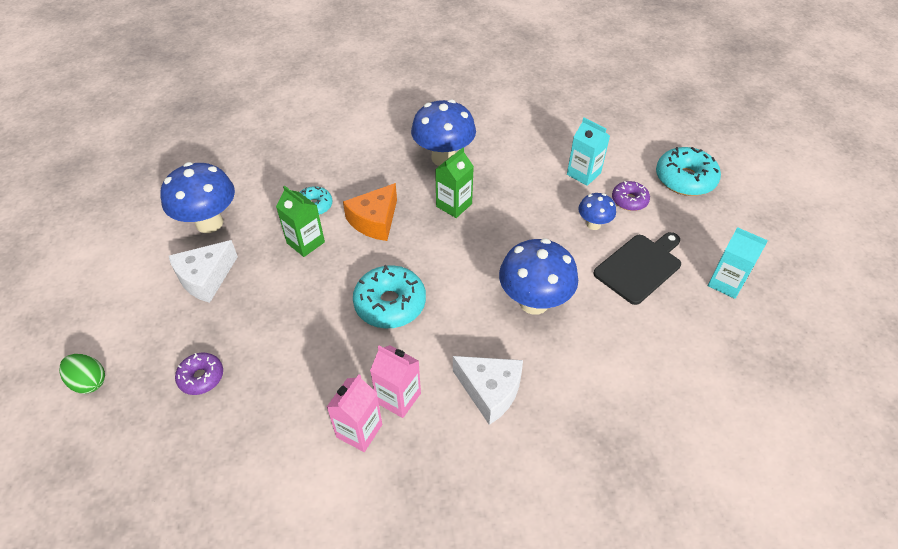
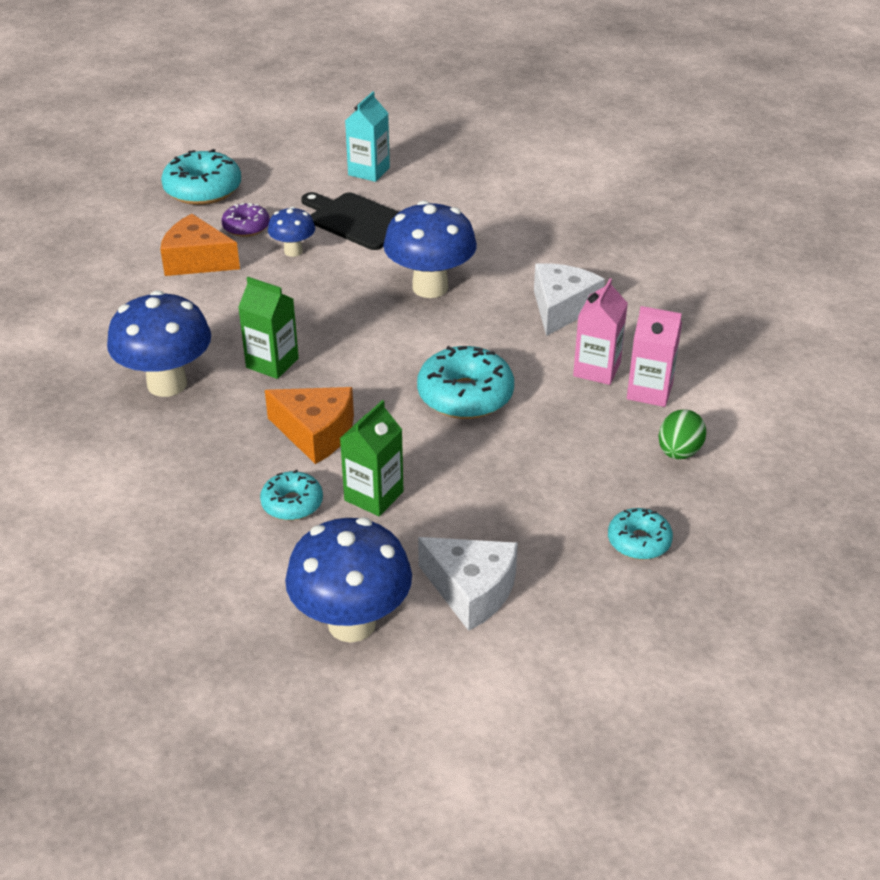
camera: 100 degrees left, 10 degrees down
green egg [59,354,105,394] -> green egg moved to [659,409,706,459]
purple donut [175,353,223,395] -> turquoise donut [608,508,673,560]
turquoise carton [567,118,610,186] -> orange cheese [160,214,240,276]

